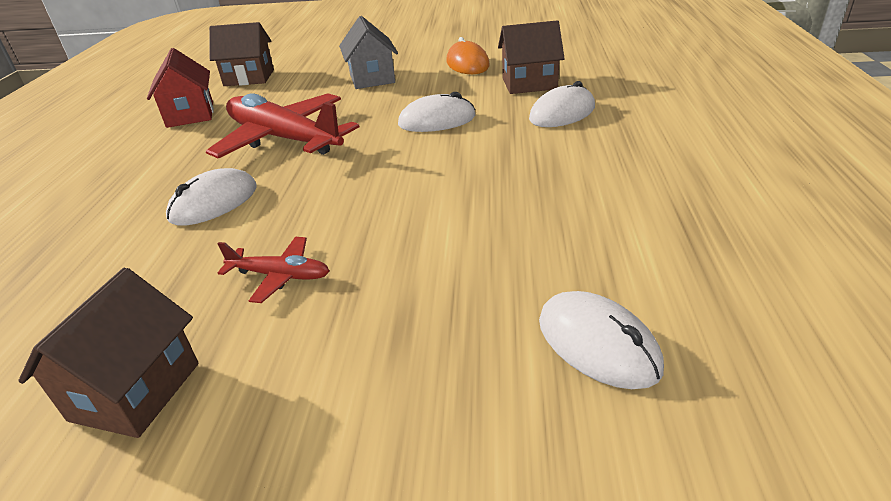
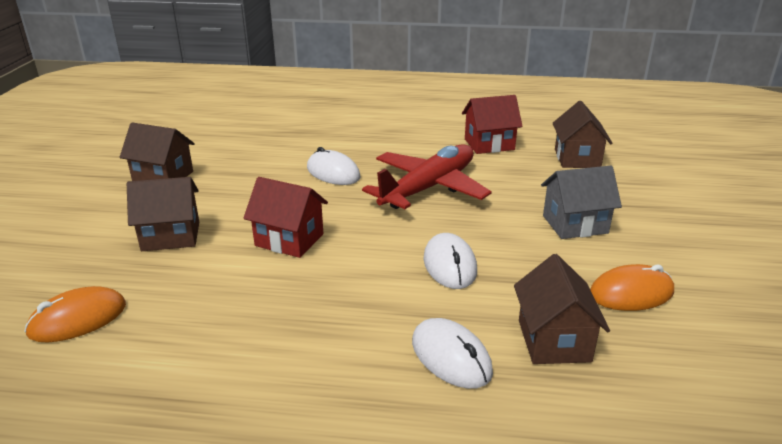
camera: 90 degrees right, 5 degrees down
red plane [217,237,329,303] -> none
white mouse [539,291,664,389] -> orange mouse [24,286,126,342]
none -> brown house [127,177,199,251]
none -> red house [243,177,328,258]

